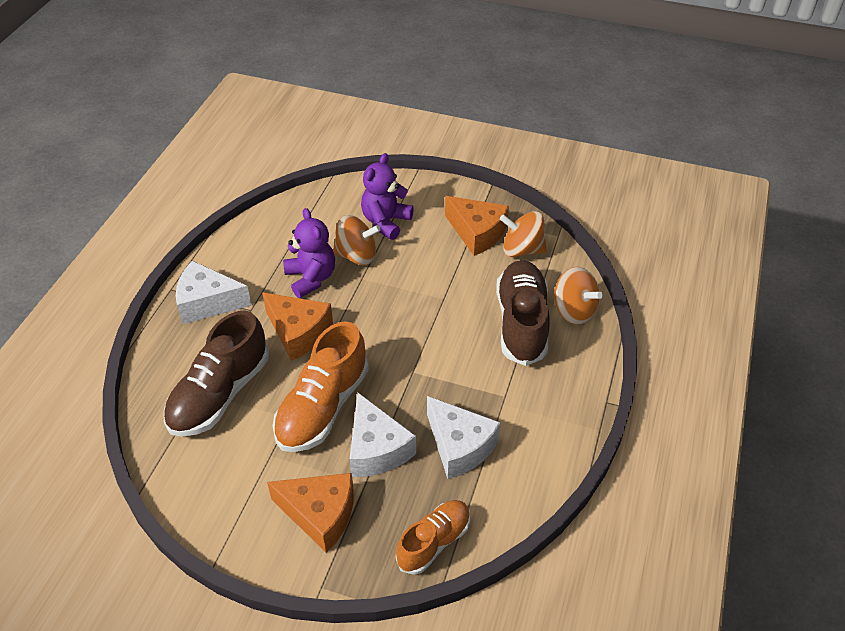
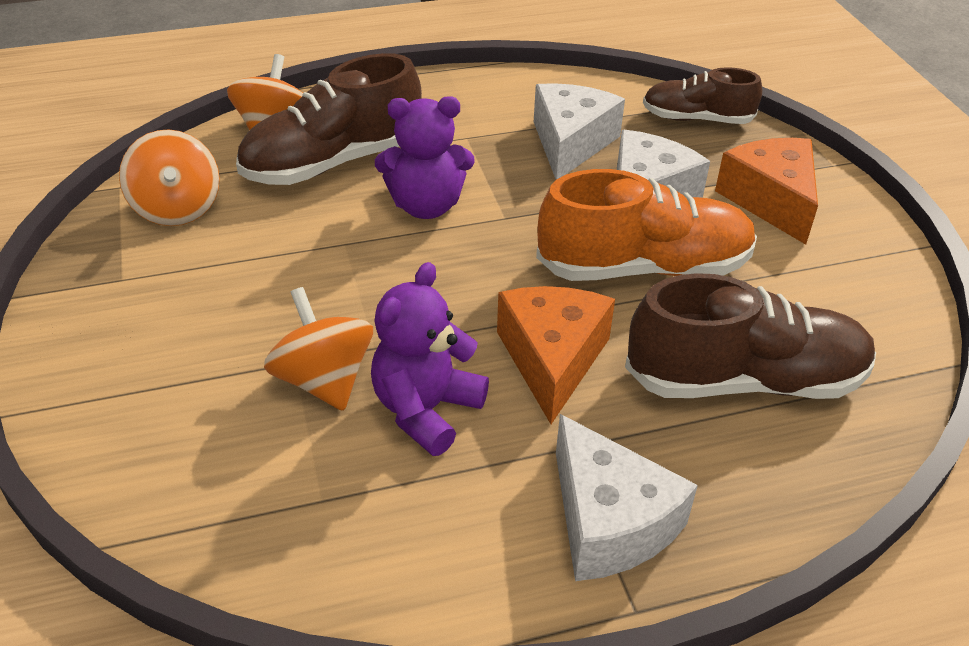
camera: 125 degrees left, 5 degrees down
purple teddy bear [361,153,414,240] -> purple teddy bear moved to [375,96,475,219]
orange shoe [396,500,470,575] -> brown shoe [643,67,762,124]
orange cheese [445,196,509,256] -> none

